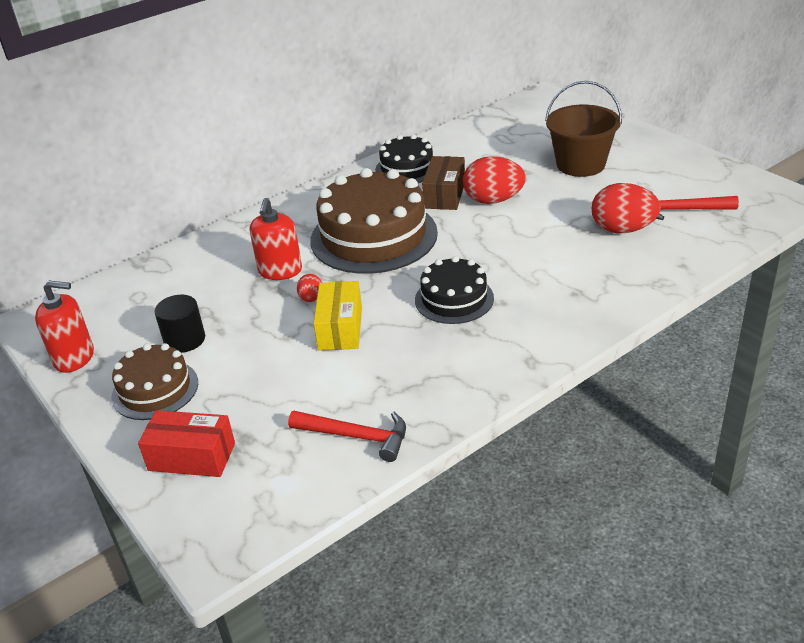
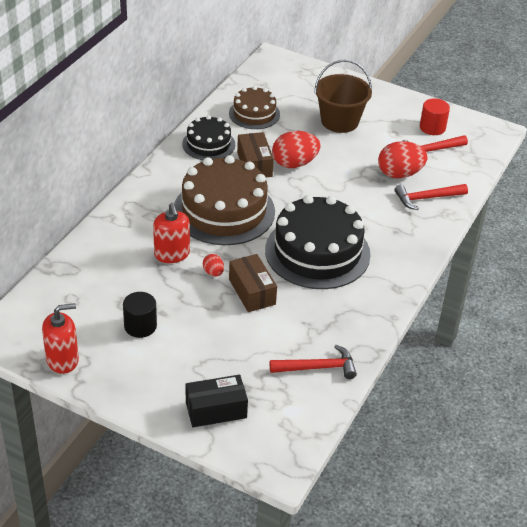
camera: 30 degrees left, 5 degrees up
brown cake [111,343,198,420] -> brown cake moved to [229,86,280,129]
red box [138,410,235,477] -> black box [186,375,248,427]
yellow box [313,281,362,351] -> brown box [229,254,277,312]
black cake [415,256,494,324] -> black cake [265,195,371,289], size x1.79
none -> red hammer [395,184,468,210]
none -> red cylinder [420,99,450,135]

